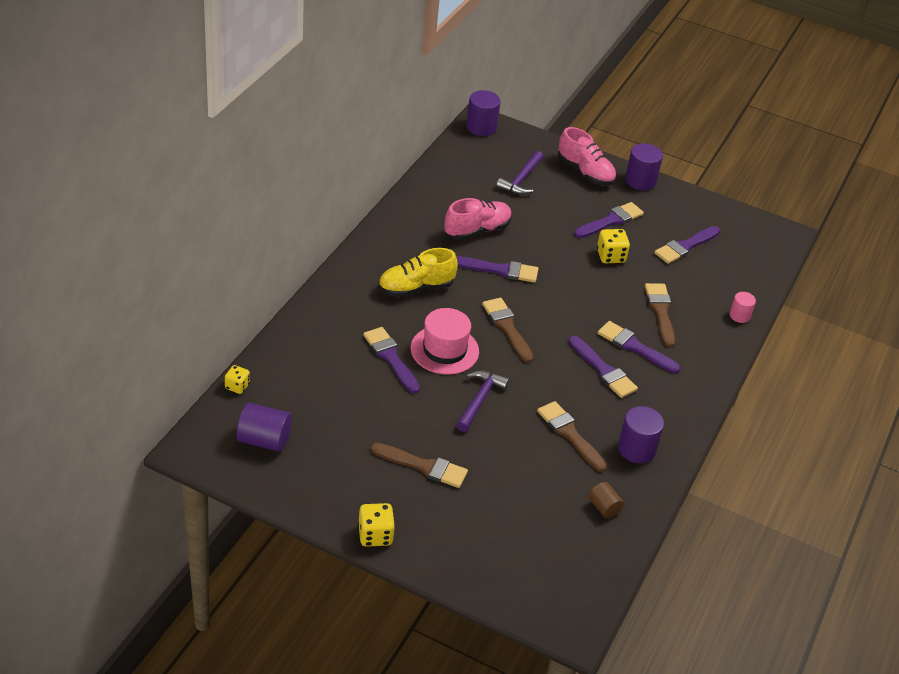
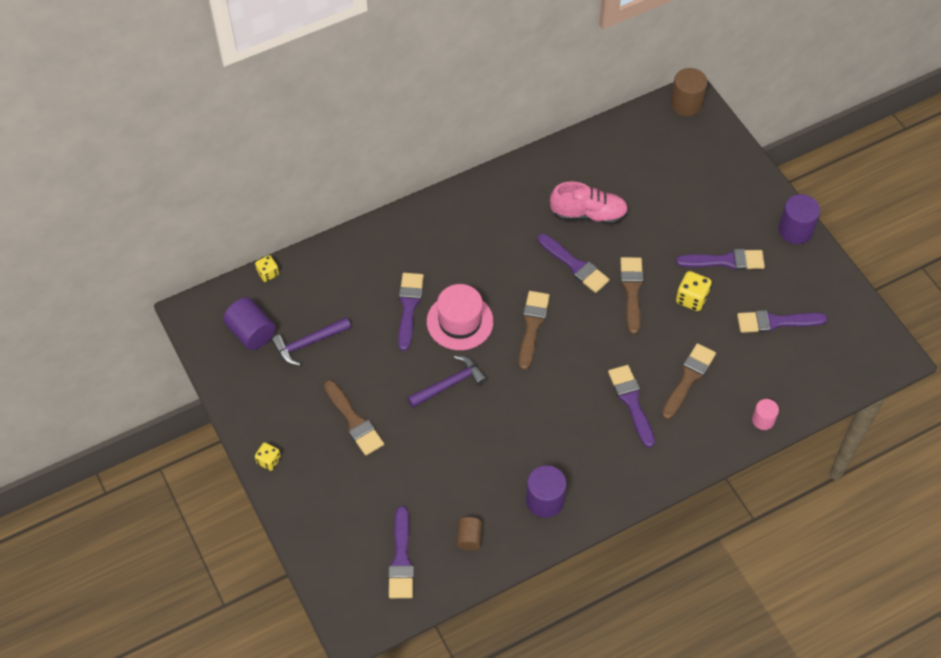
camera: 40 degrees right, 15 degrees up
yellow dice [358,503,395,547] -> yellow dice [255,442,281,471], size x0.66
yellow shoe [378,248,458,297] -> none
purple cylinder [466,90,501,136] -> brown cylinder [670,68,708,116]
purple hammer [496,151,543,195] -> purple hammer moved to [271,317,351,366]
brown brush [537,401,607,472] -> brown brush moved to [620,257,643,334]
pink shoe [558,127,616,186] -> none
purple brush [569,336,638,398] -> purple brush moved to [388,506,414,598]

